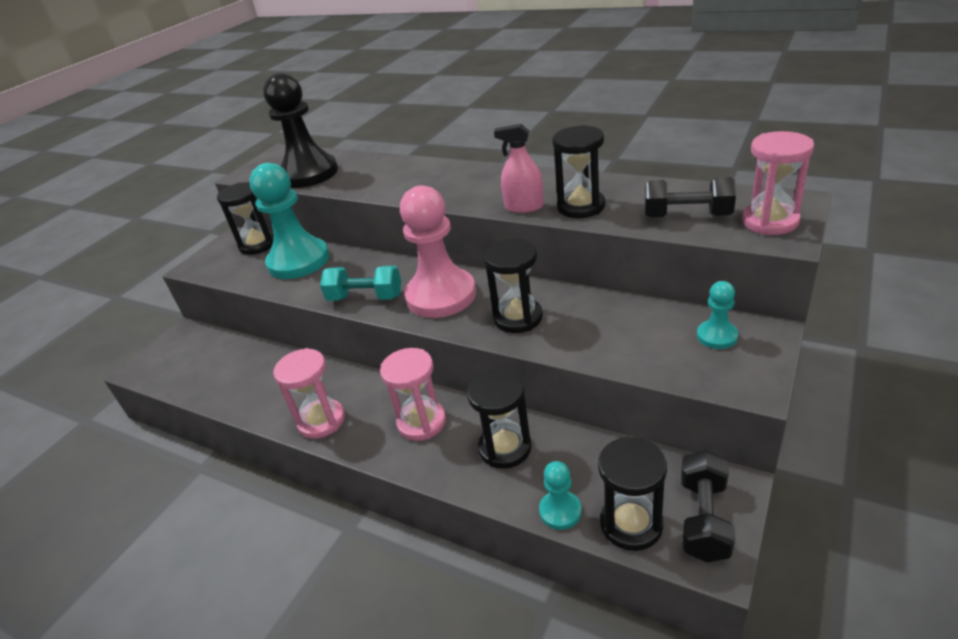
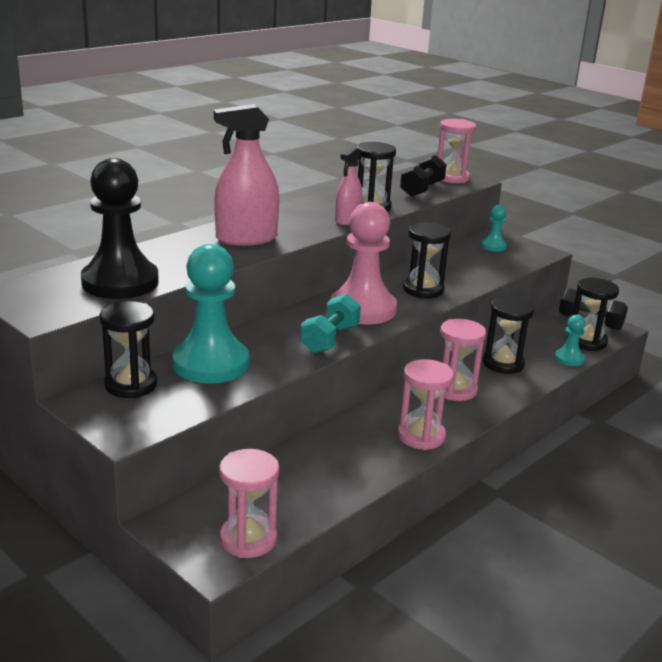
camera: 80 degrees left, 10 degrees down
none -> pink spray bottle [214,104,279,246]
none -> pink hourglass [219,449,279,558]

